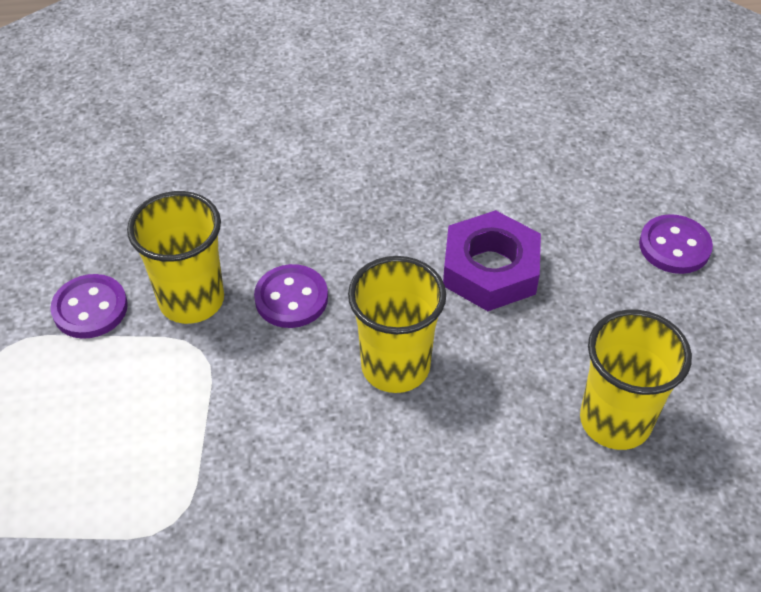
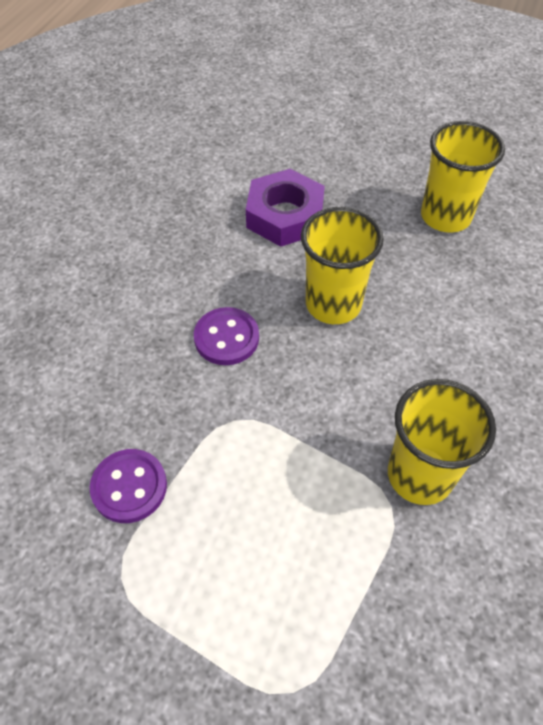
camera: 60 degrees left, 5 degrees up
yellow cup [127,191,224,324] -> yellow cup moved to [388,379,496,505]
purple button [639,214,713,274] -> none

